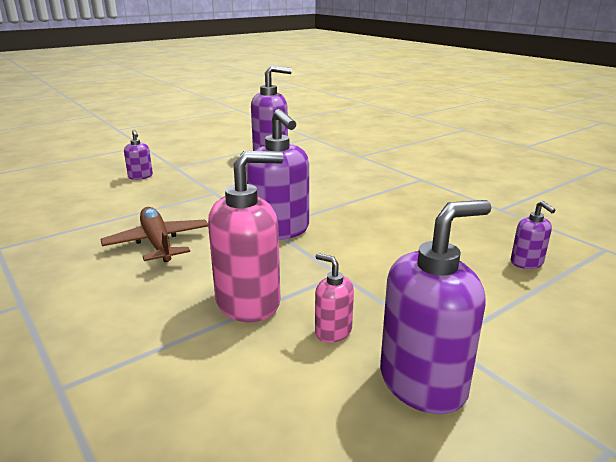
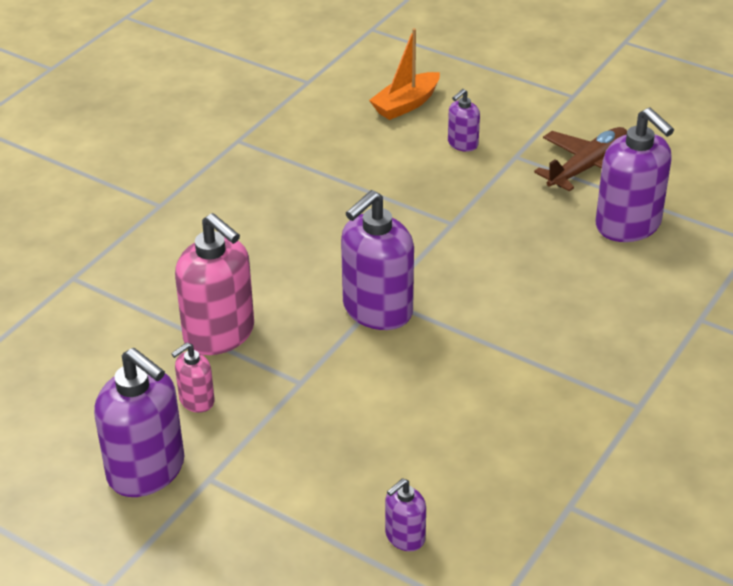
camera: 70 degrees right, 15 degrees up
brown plane [100,207,208,262] -> brown plane moved to [534,127,627,192]
pink soap dispenser [315,253,354,343] -> pink soap dispenser turned 150 degrees counterclockwise [171,342,215,413]
none -> orange boat [369,28,440,120]

